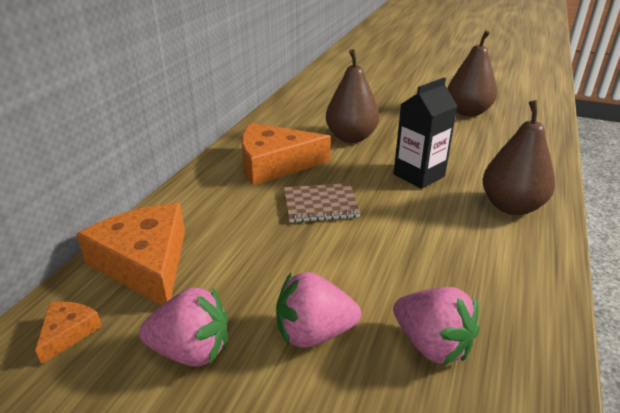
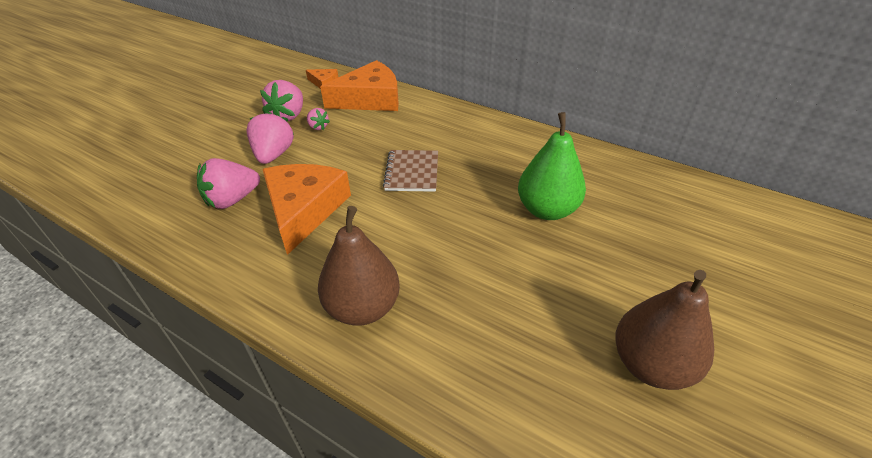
camera: 100 degrees right, 10 degrees up
orange cheese [242,123,331,186] -> orange cheese moved to [262,164,351,255]
brown pear [326,49,379,143] -> green pear [518,112,586,220]
black carton [394,78,457,189] -> none
none -> pink strawberry [307,108,330,130]

